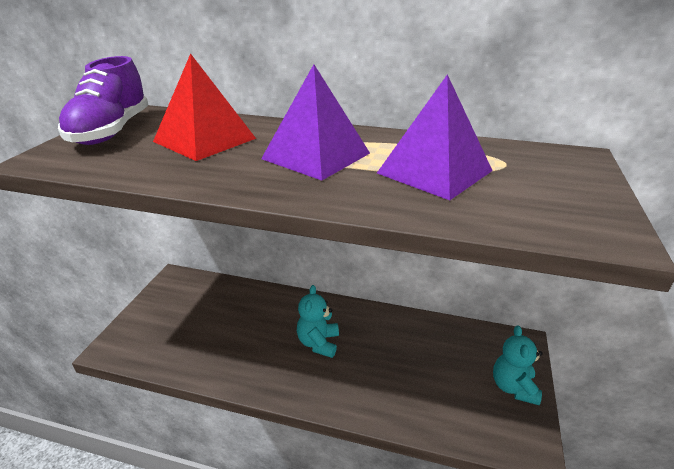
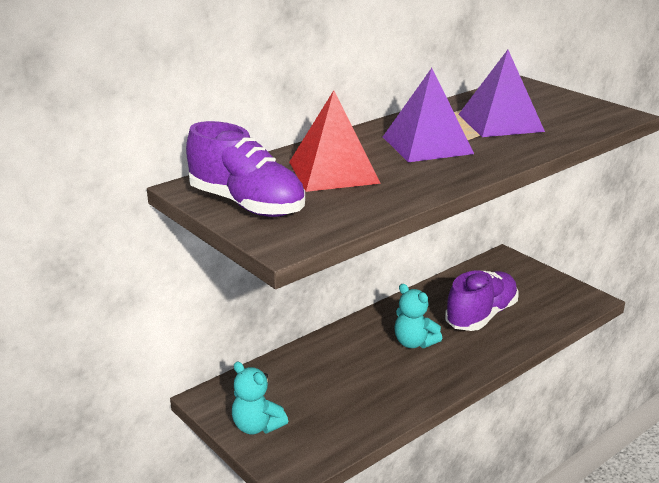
camera: 55 degrees left, 5 degrees down
turquoise teddy bear [493,325,543,405] -> turquoise teddy bear moved to [232,362,288,434]
none -> purple shoe [445,271,519,331]

